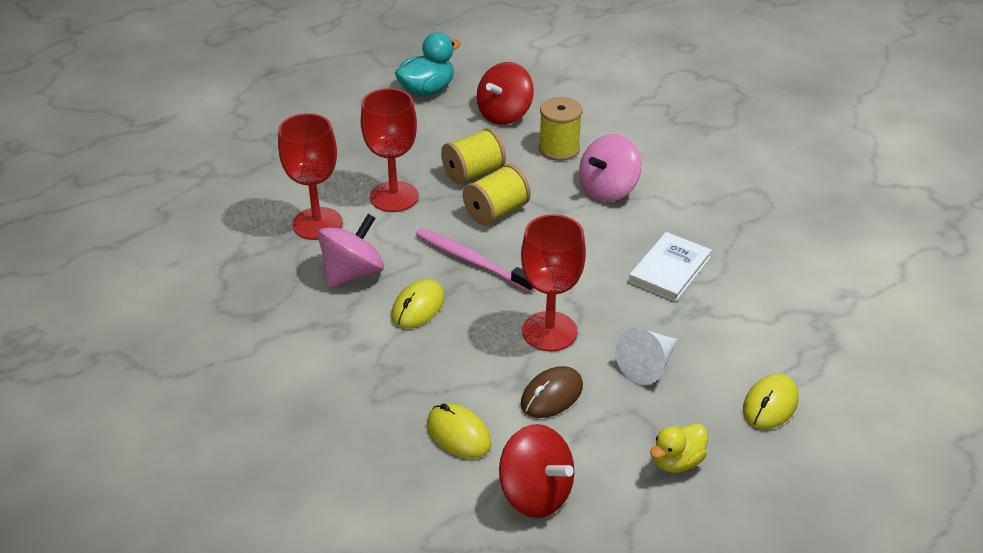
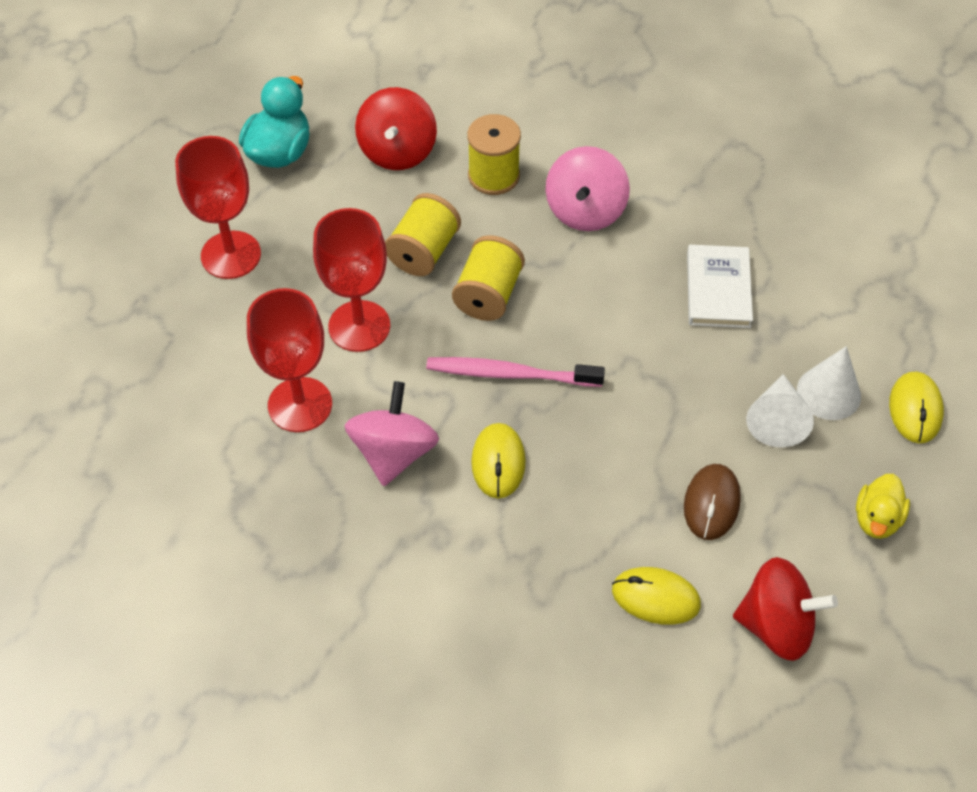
camera: 30 degrees left, 15 degrees up
red goblet [521,214,586,351] -> red goblet moved to [175,136,261,279]
none -> white cone [797,346,861,420]

